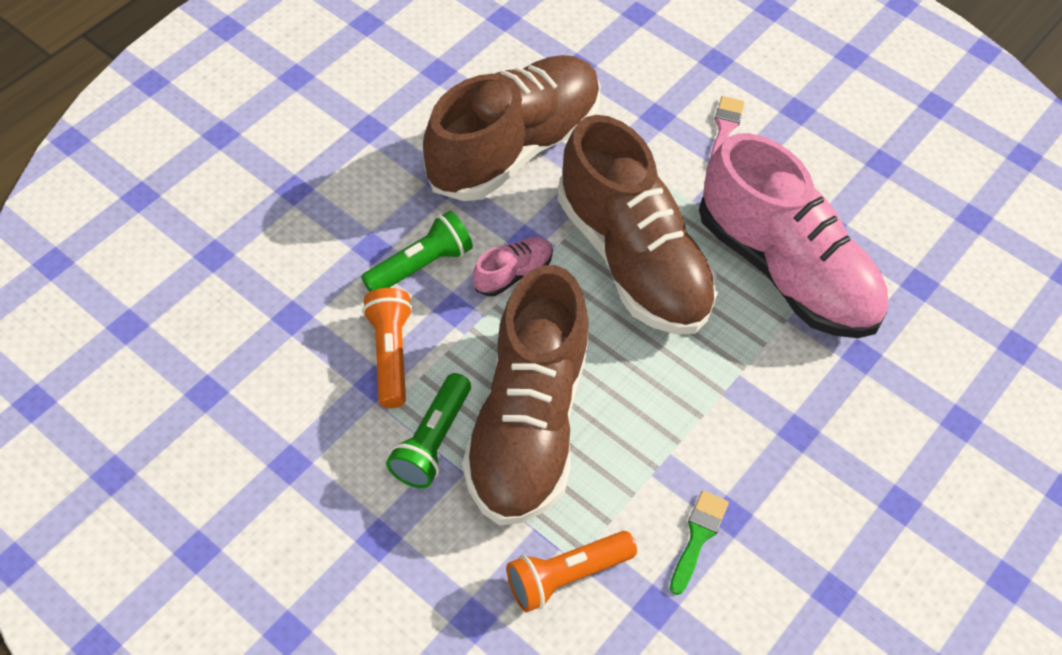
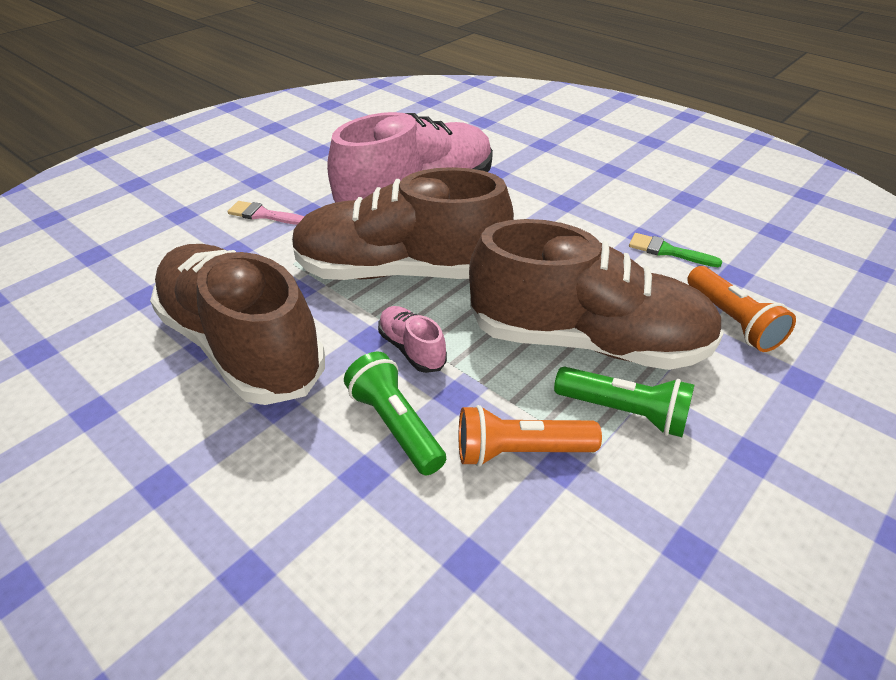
camera: 85 degrees left, 15 degrees down
brown shoe [557,115,717,335] -> brown shoe turned 150 degrees counterclockwise [291,167,514,280]

